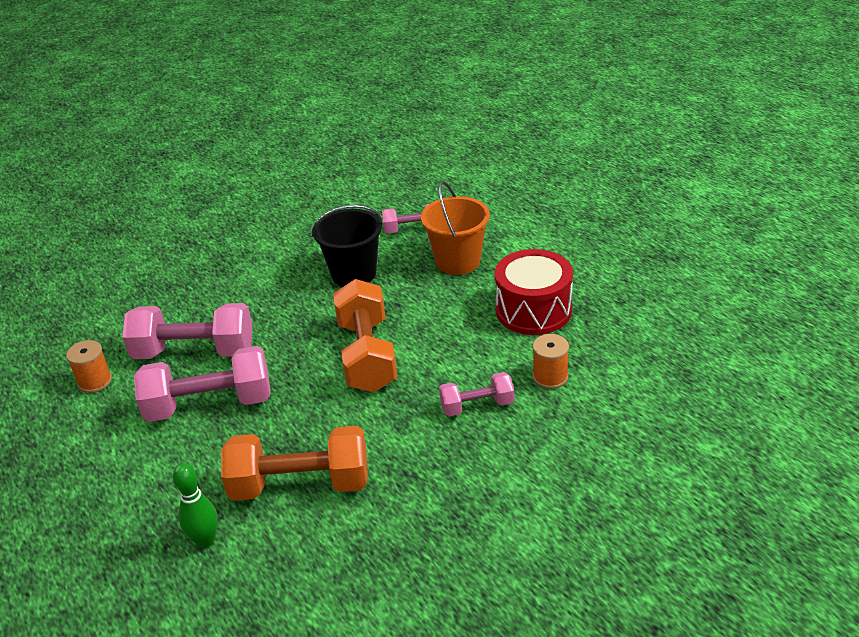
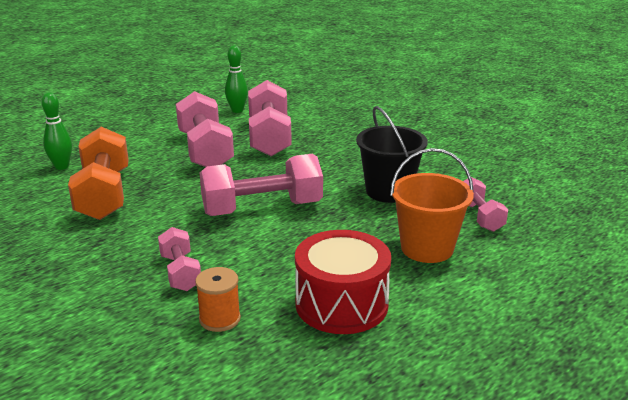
camera: 80 degrees right, 10 degrees down
orange spool [66,340,112,393] -> green bowling pin [225,45,248,113]
orange dumbbell [333,279,397,392] -> pink dumbbell [200,154,323,216]

